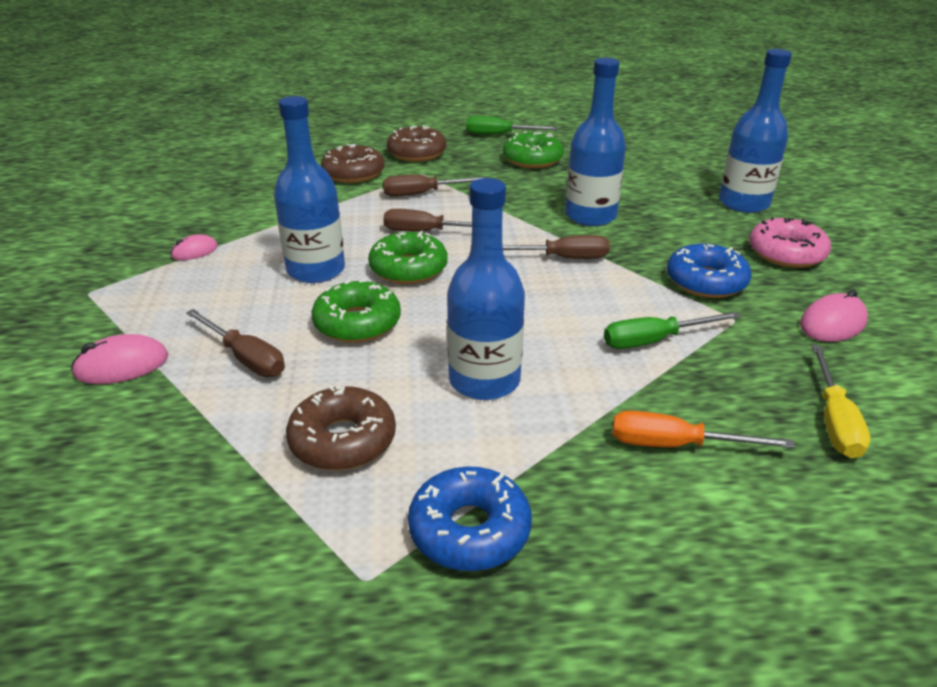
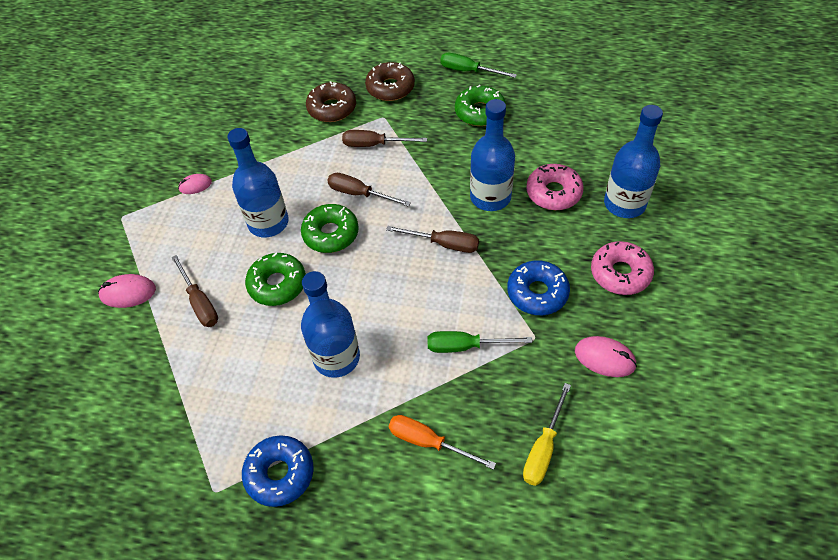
camera: 20 degrees right, 20 degrees up
brown donut [286,386,396,470] -> none
pink mouse [800,290,868,342] -> pink mouse turned 45 degrees clockwise [575,336,637,377]
none -> pink donut [526,164,584,210]

